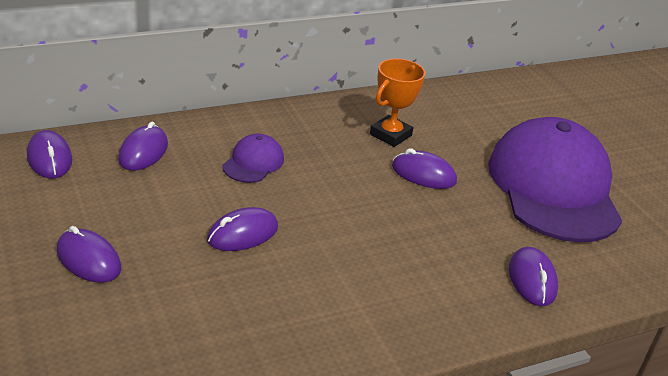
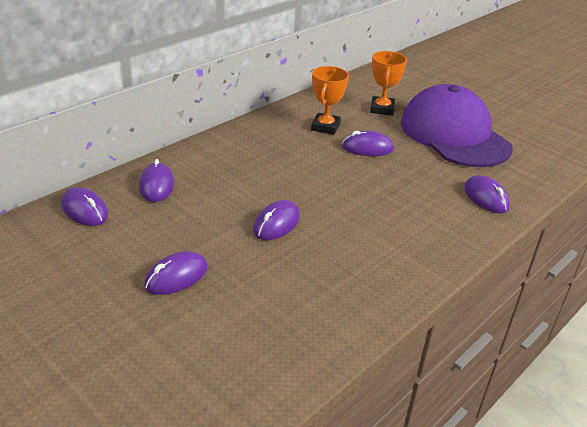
camera: 20 degrees left, 0 degrees up
purple mouse [56,226,121,283] -> purple mouse turned 60 degrees counterclockwise [144,251,208,295]
purple cap [223,134,284,183] -> none
none -> orange trophy [370,51,407,116]

